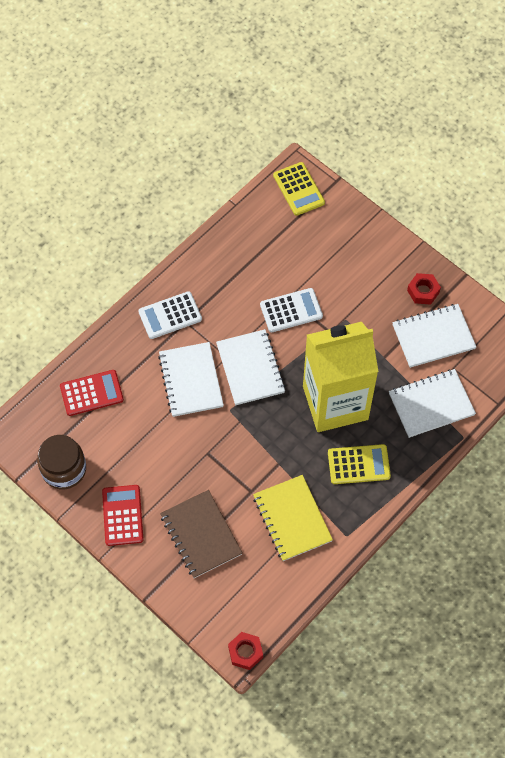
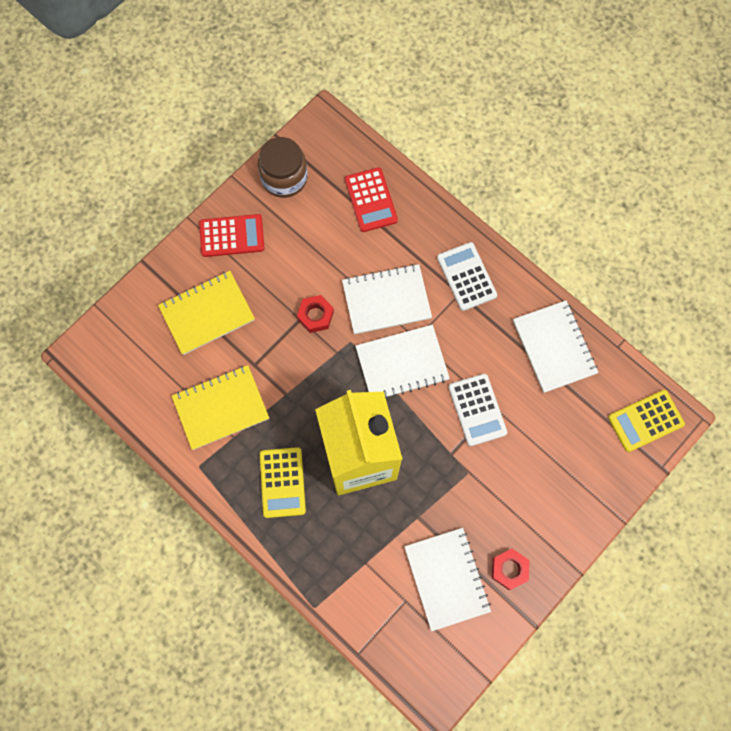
camera: 90 degrees right, 10 degrees up
brown notebook [160,490,243,578] -> yellow notebook [158,271,255,355]
red nut [228,632,263,670] -> red nut moved to [297,295,334,333]
white notebook [389,369,476,438] -> white notebook moved to [513,301,598,393]

